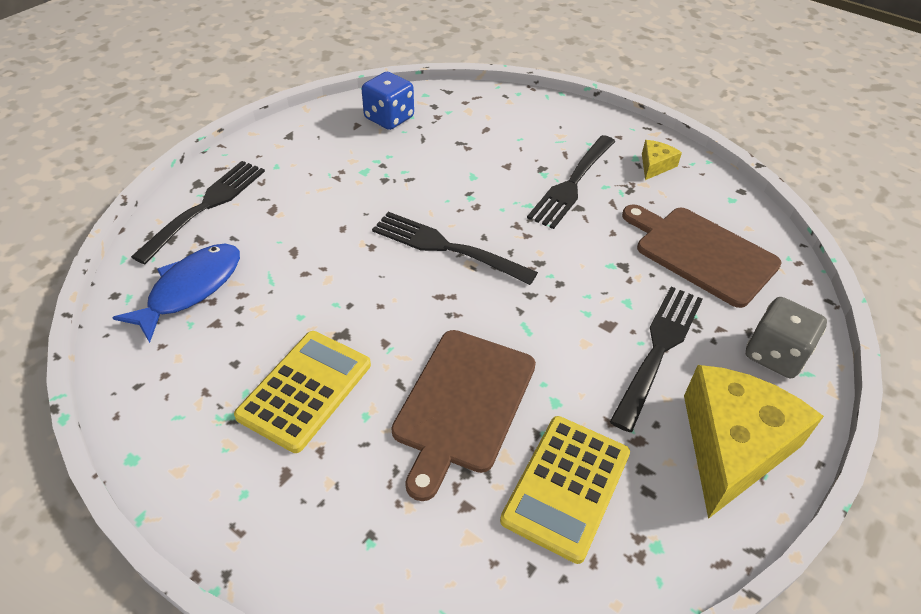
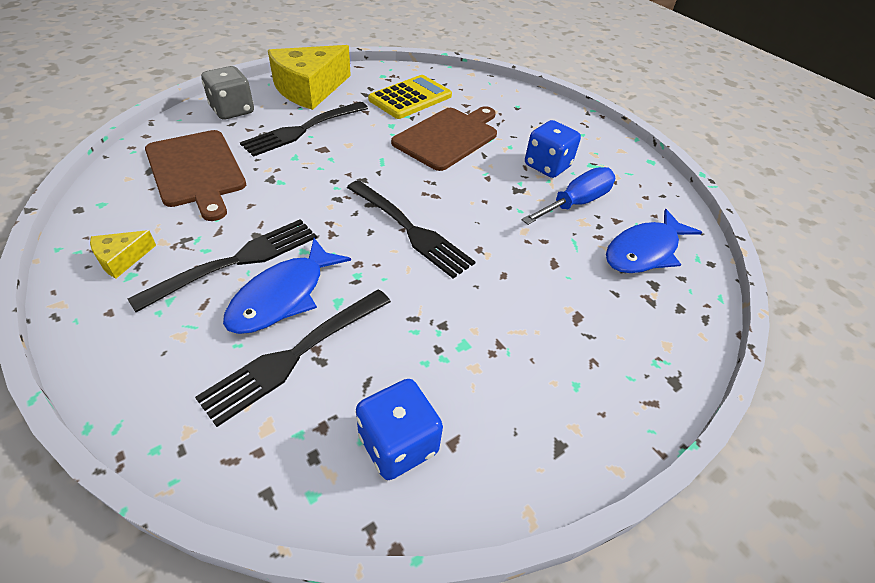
camera: 165 degrees left, 0 degrees up
black fork [131,161,265,264] -> black fork moved to [195,289,391,427]
yellow calculator [234,331,371,453] -> blue dice [525,120,581,178]
none -> blue fish [223,238,351,334]
none -> blue screwdriver [521,167,615,225]

